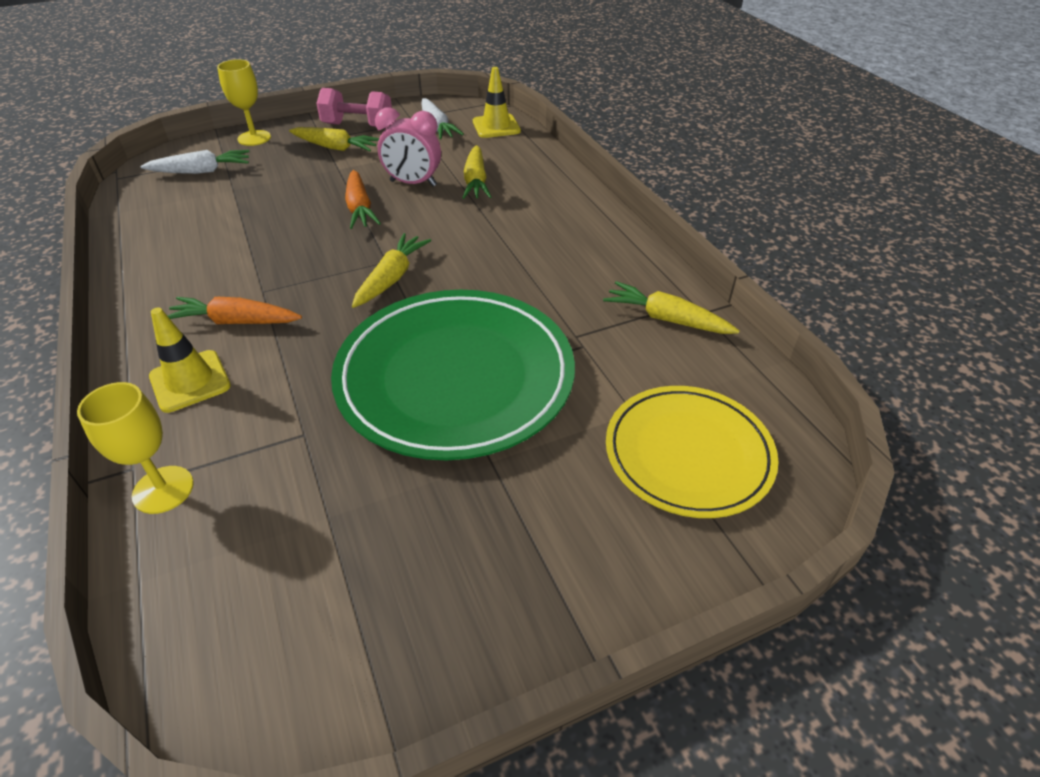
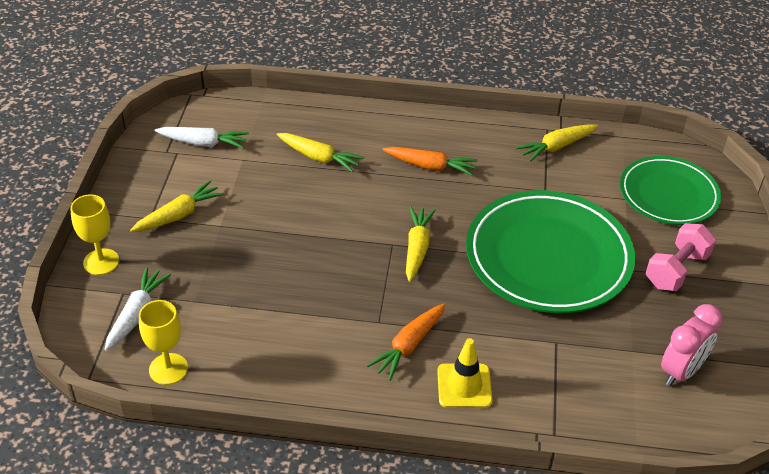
camera: 60 degrees left, 0 degrees up
yellow goblet [77,382,194,514] -> yellow goblet moved to [139,300,188,385]
pink dumbbell [316,88,392,128] -> pink dumbbell moved to [646,223,716,291]
orange carrot [345,170,381,229] -> orange carrot moved to [383,147,478,176]
yellow carrot [352,233,431,308] -> yellow carrot turned 45 degrees clockwise [406,206,436,282]
pink clock [375,107,441,187] -> pink clock moved to [661,304,722,386]
yellow traffic cone [473,67,521,138] -> none
yellow plate [606,386,778,518] -> green plate [620,156,721,225]

